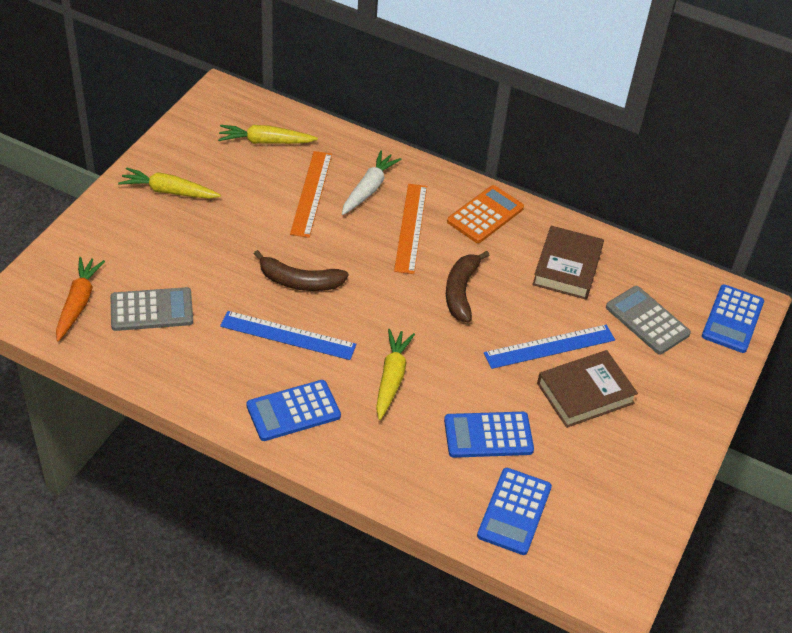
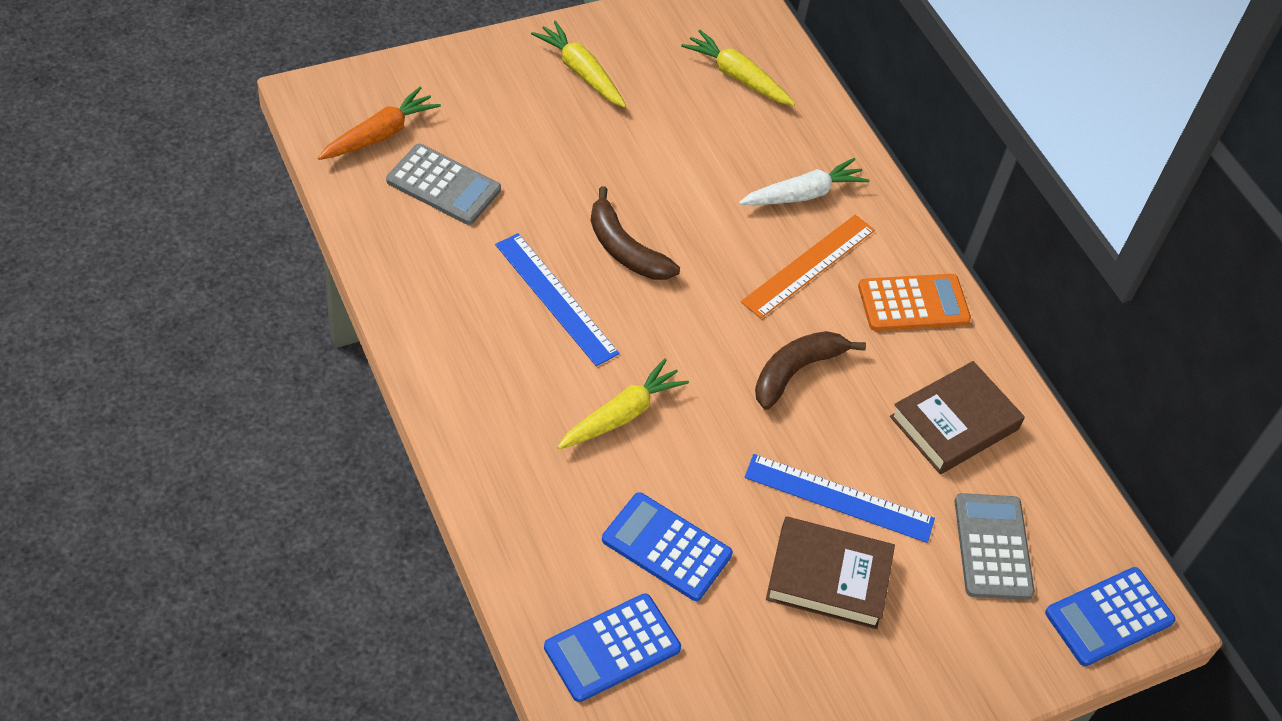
camera: 35 degrees right, 5 degrees up
blue calculator [246,380,341,441] -> none
orange ruler [290,151,332,238] -> none

